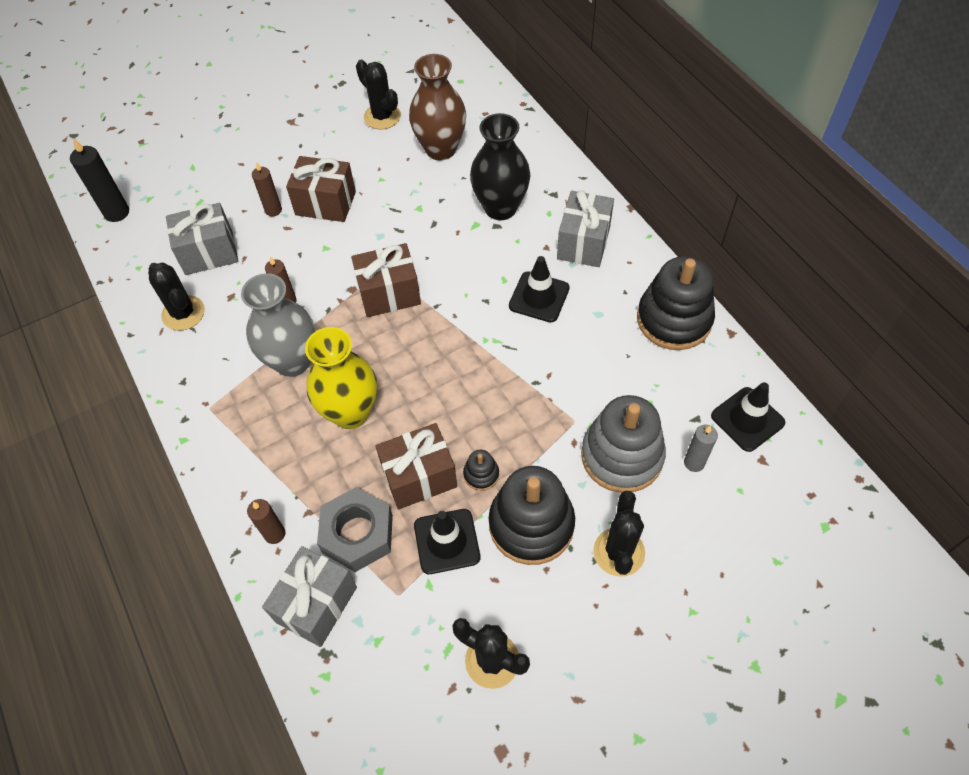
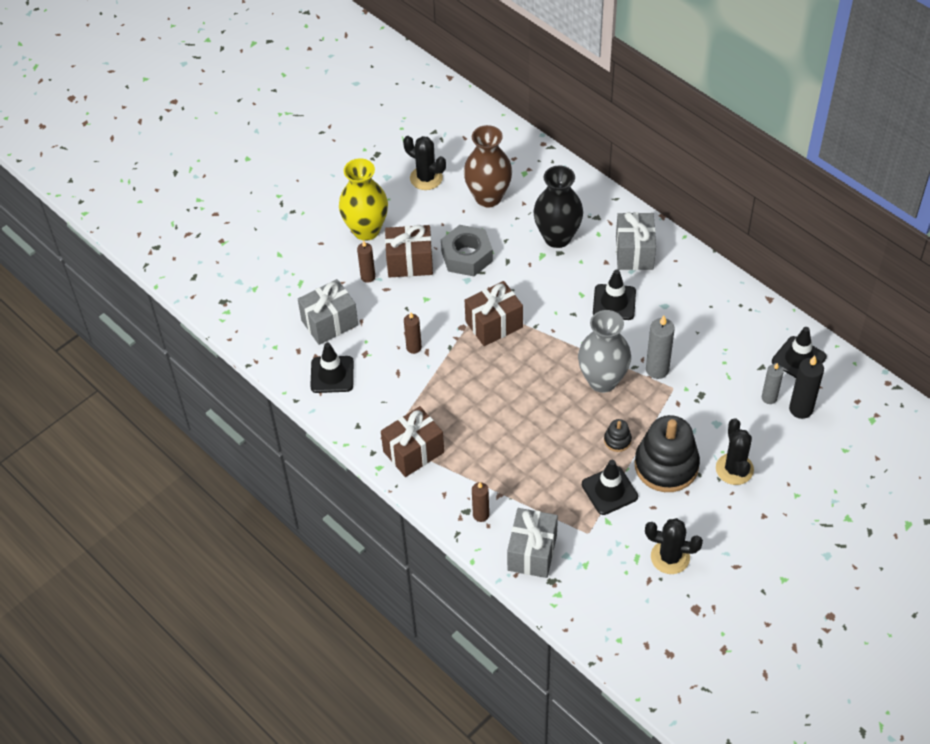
camera: 15 degrees left, 5 degrees down
black candle [70,138,129,222] -> black candle moved to [789,355,824,419]
black cactus [148,263,205,331] -> black traffic cone [310,343,354,393]
grey vase [241,273,315,377] -> grey vase moved to [578,310,631,393]
yellow vase [305,327,377,429] -> yellow vase moved to [339,158,388,241]
grey nut [317,487,393,572] -> grey nut moved to [441,225,493,276]
brown gift [375,423,457,510] -> brown gift moved to [381,406,444,477]
grey stacking toy [581,395,666,493] -> none
black stacking toy [637,257,715,350] -> none
none -> grey candle [646,316,675,379]

